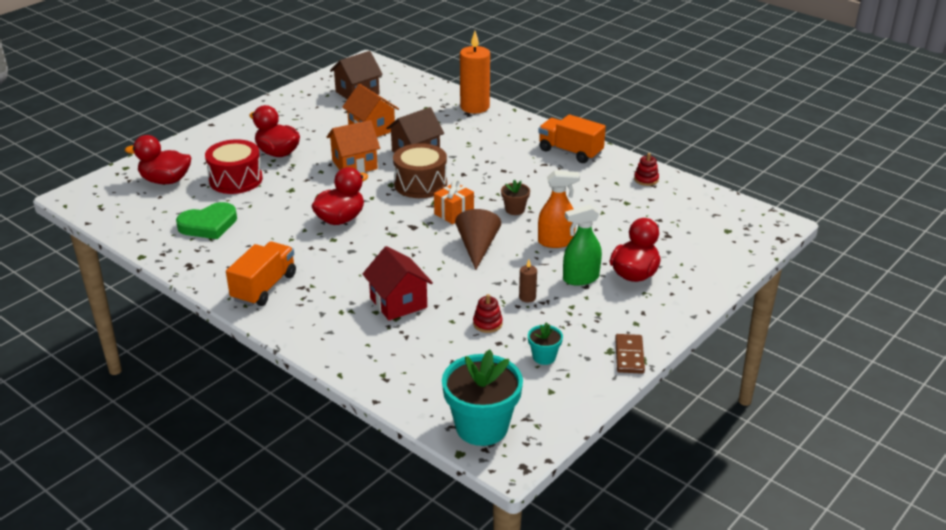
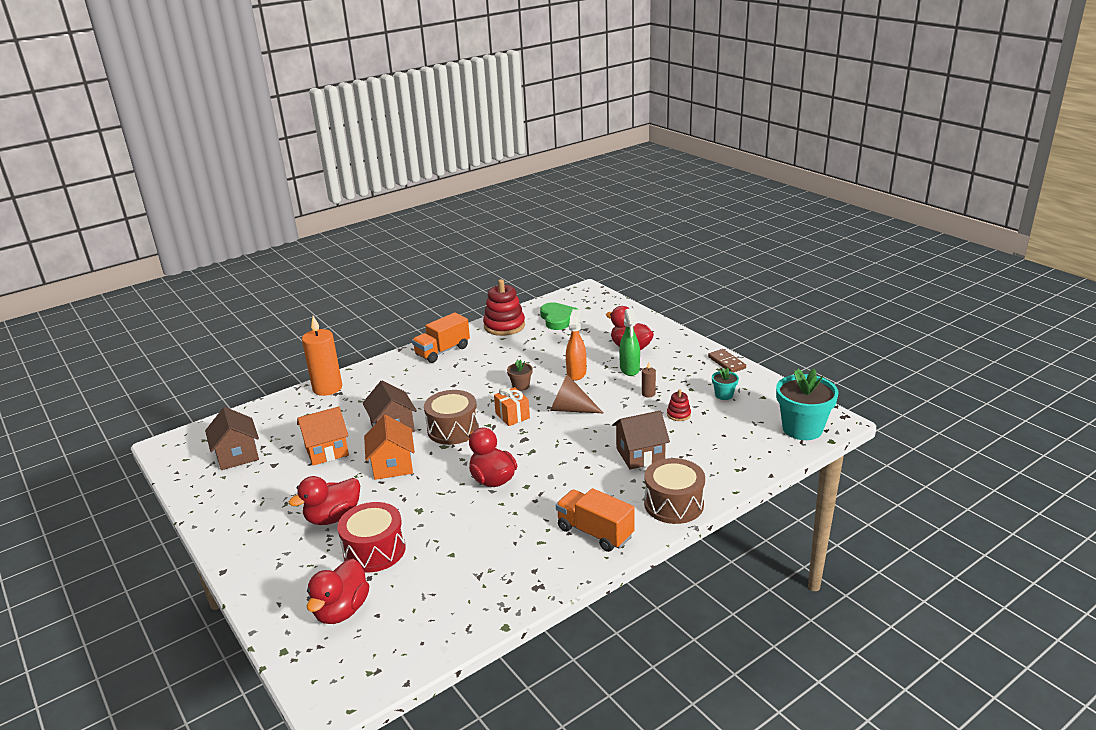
camera: 75 degrees left, 5 degrees down
green heart [176,202,237,239] -> green heart moved to [540,302,578,330]
red house [363,246,433,320] -> brown house [612,411,670,469]
brown domino [615,334,645,374] -> brown domino turned 45 degrees clockwise [708,349,746,373]
red stacking toy [634,153,659,186] -> red stacking toy [483,279,525,336], size x2.09
none -> brown drum [644,458,705,524]

